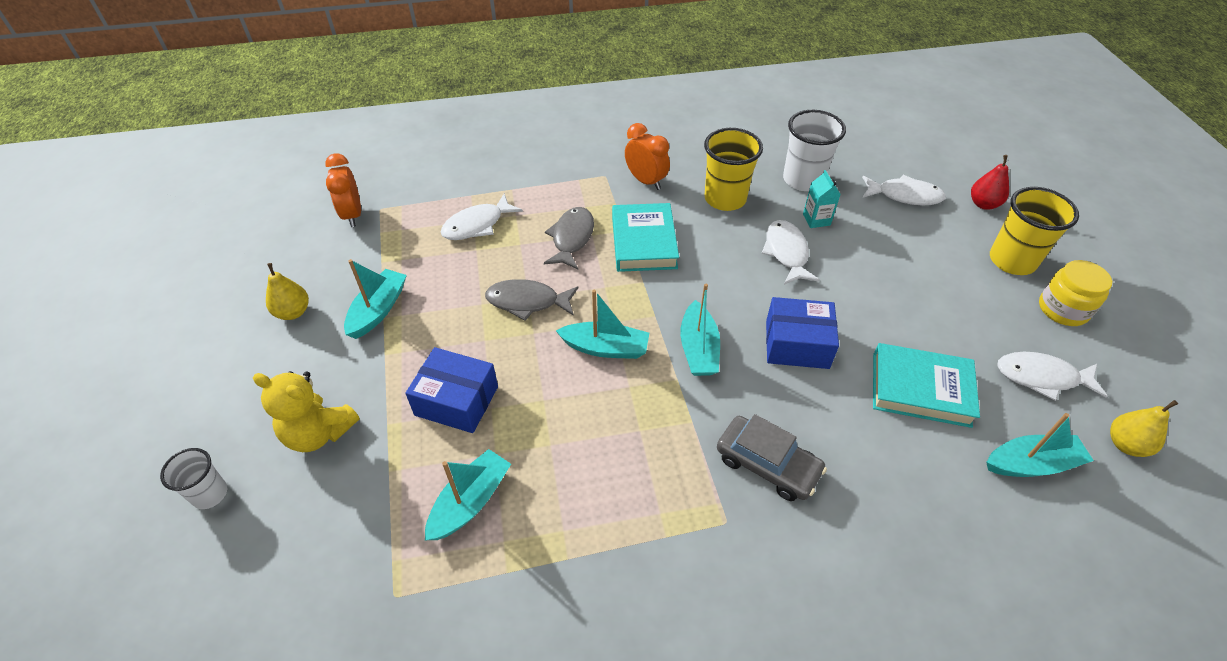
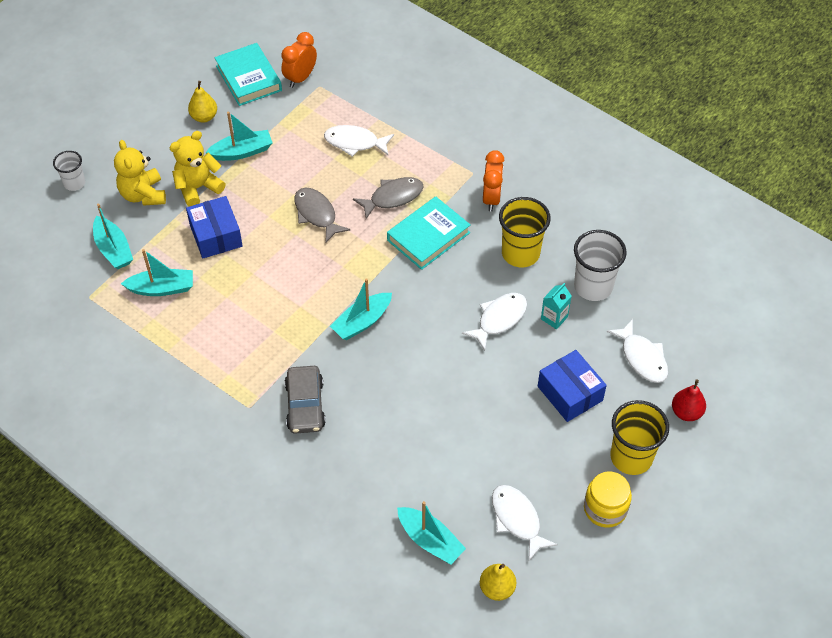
camera: 50 degrees right, 5 degrees up
turquoise boat [556,290,649,359] -> turquoise boat moved to [93,204,133,269]
blue box [766,297,839,369] -> blue box moved to [538,350,607,422]
turquoise book [873,343,980,428] -> turquoise book moved to [214,43,282,106]
none -> yellow teddy bear [169,131,226,207]

